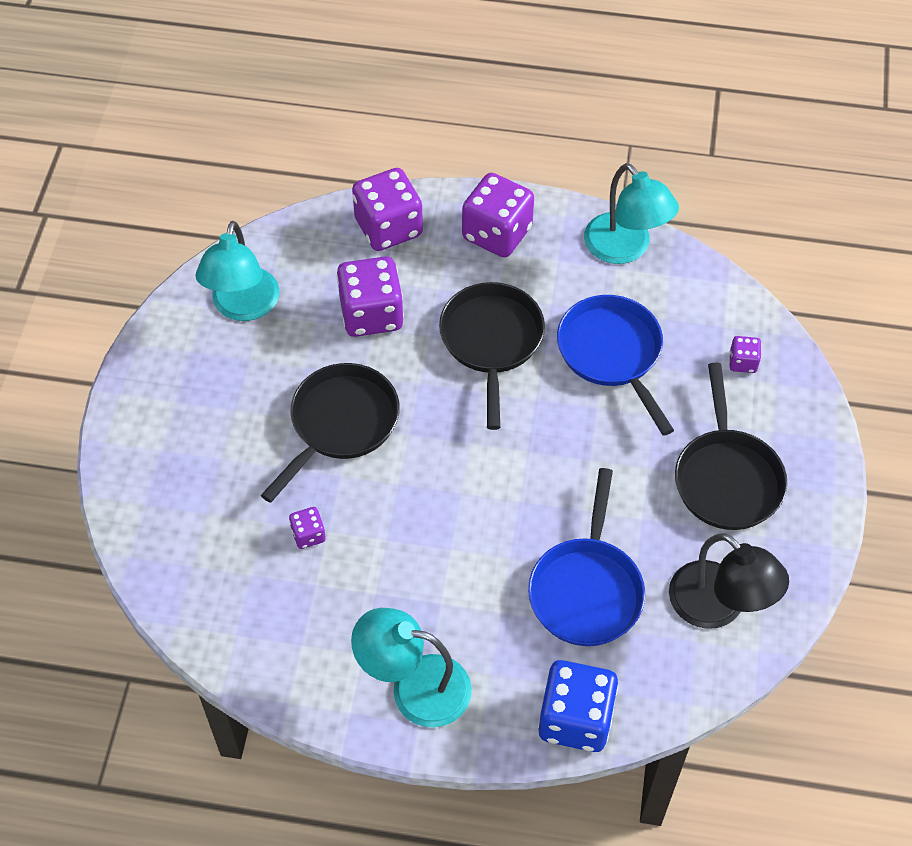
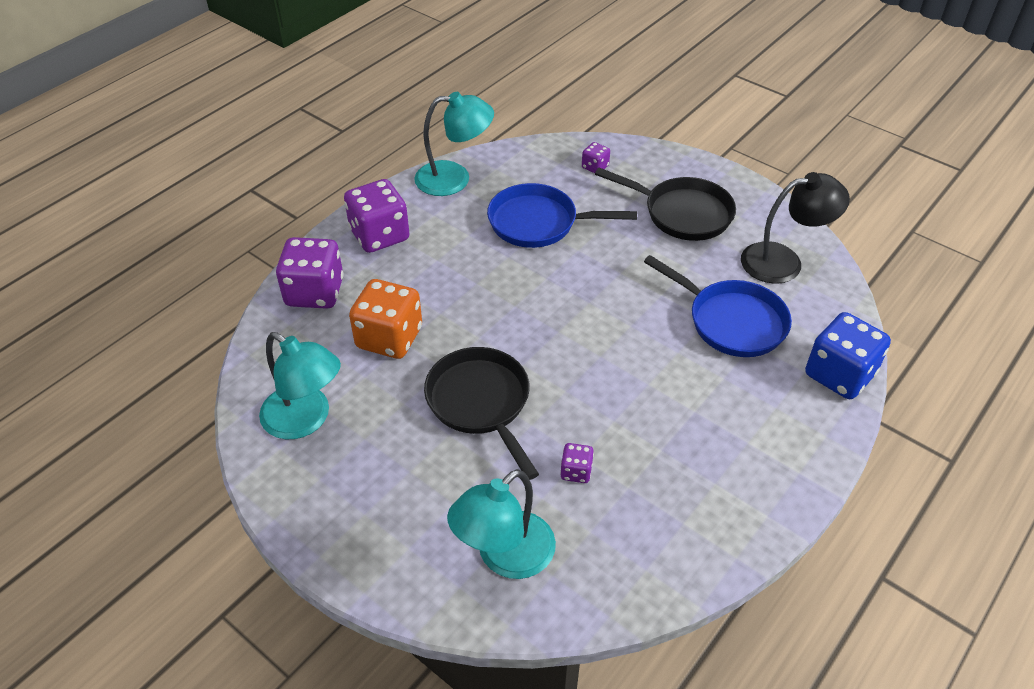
camera: 60 degrees left, 10 degrees down
purple dice [337,256,404,337] -> orange dice [349,279,422,359]
turquoise lamp [351,608,472,728] -> turquoise lamp moved to [447,469,556,579]
black pan [439,282,545,430] -> none

